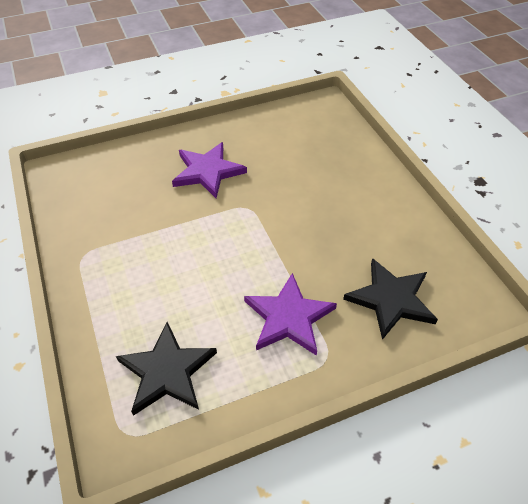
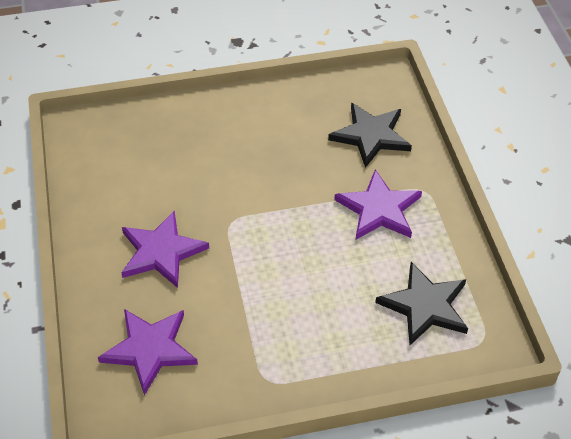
camera: 80 degrees left, 0 degrees up
none -> purple star [98,309,198,395]

